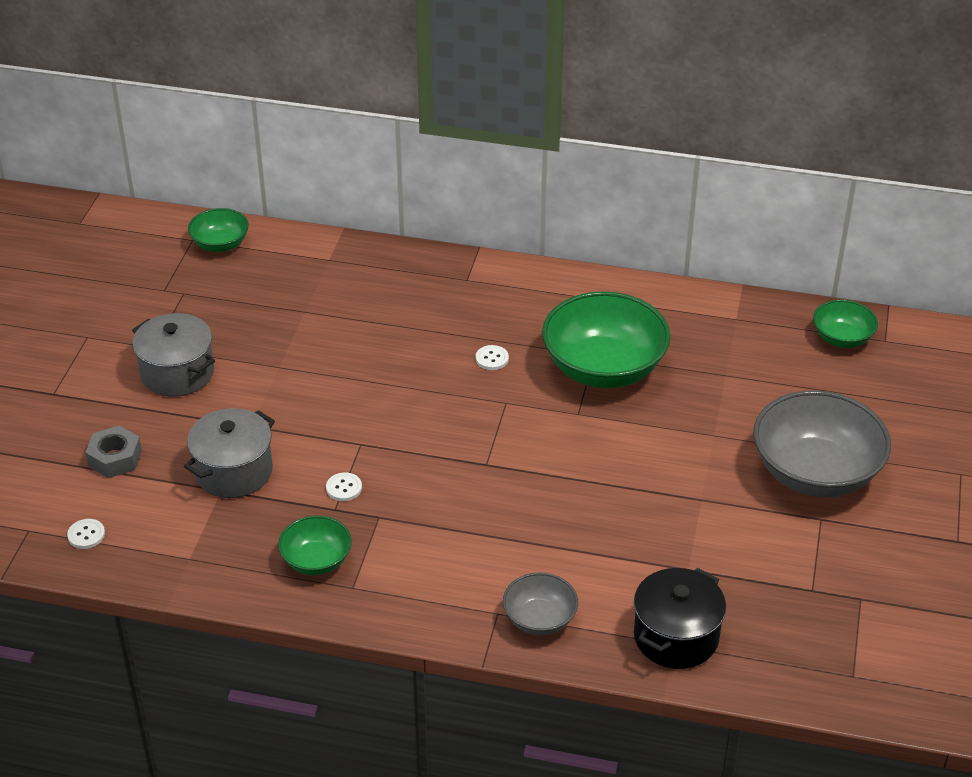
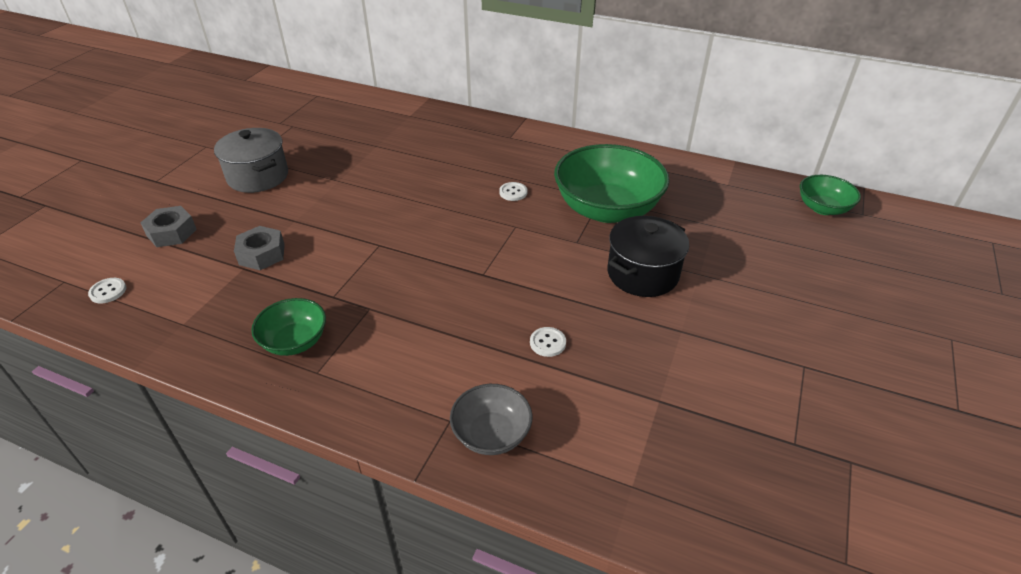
camera: 10 degrees right, 0 degrees up
grey pot [184,408,275,498] -> grey nut [234,226,285,270]
green bowl [188,208,249,252] -> none
white button [326,473,362,501] -> white button moved to [530,327,566,357]
black pot [634,568,726,669] -> black pot moved to [608,216,689,297]
grey bowl [753,390,891,498] -> none

